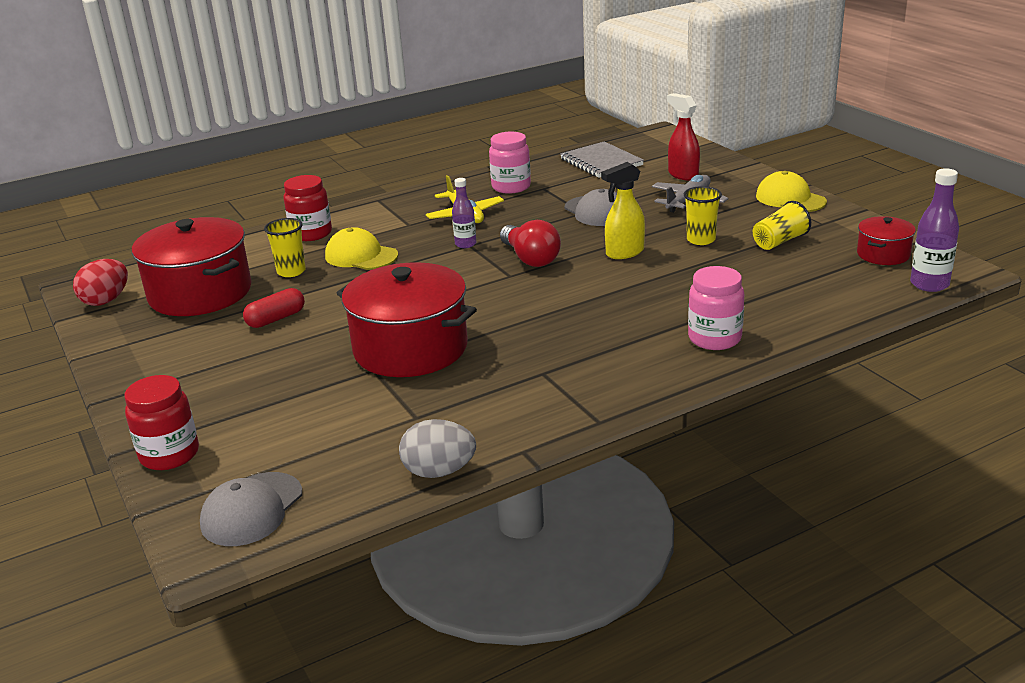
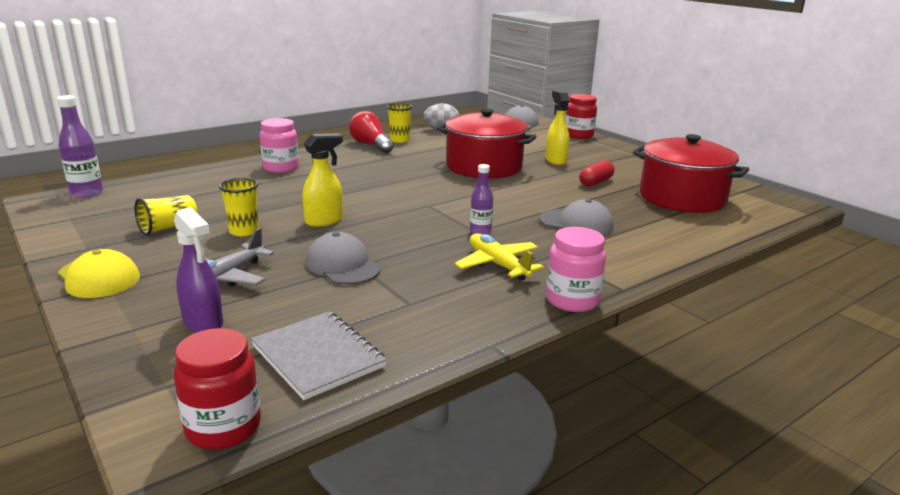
camera: 170 degrees right, 5 degrees down
red egg [73,259,128,306] -> none
yellow cup [264,218,306,277] -> yellow cup moved to [386,103,412,143]
red jar [283,175,332,241] -> red jar moved to [174,328,261,450]
yellow cap [325,227,398,270] -> grey cap [539,199,613,235]
pink jar [489,132,531,194] -> pink jar moved to [546,227,606,312]
red light bulb [500,220,561,267] -> red light bulb moved to [349,111,394,153]
red spray bottle [667,93,700,180] -> purple spray bottle [174,207,223,333]
red pot [857,216,916,265] -> none
none -> yellow spray bottle [545,91,569,165]

